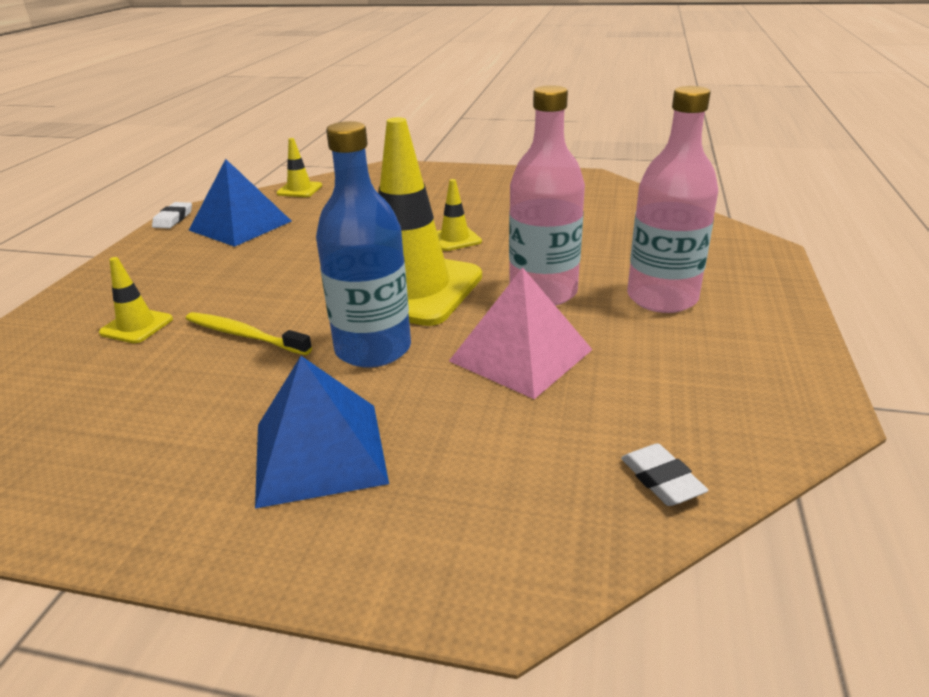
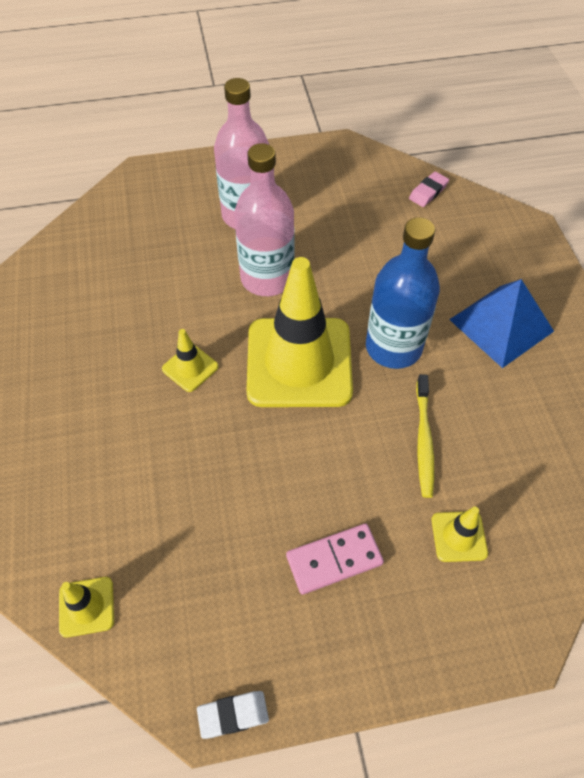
camera: 115 degrees left, 25 degrees up
blue pyramid [189,159,291,247] -> none
pink pyramid [449,267,593,399] -> none
white eraser [621,443,708,506] -> pink eraser [409,172,449,207]
none -> pink domino [286,523,384,595]

